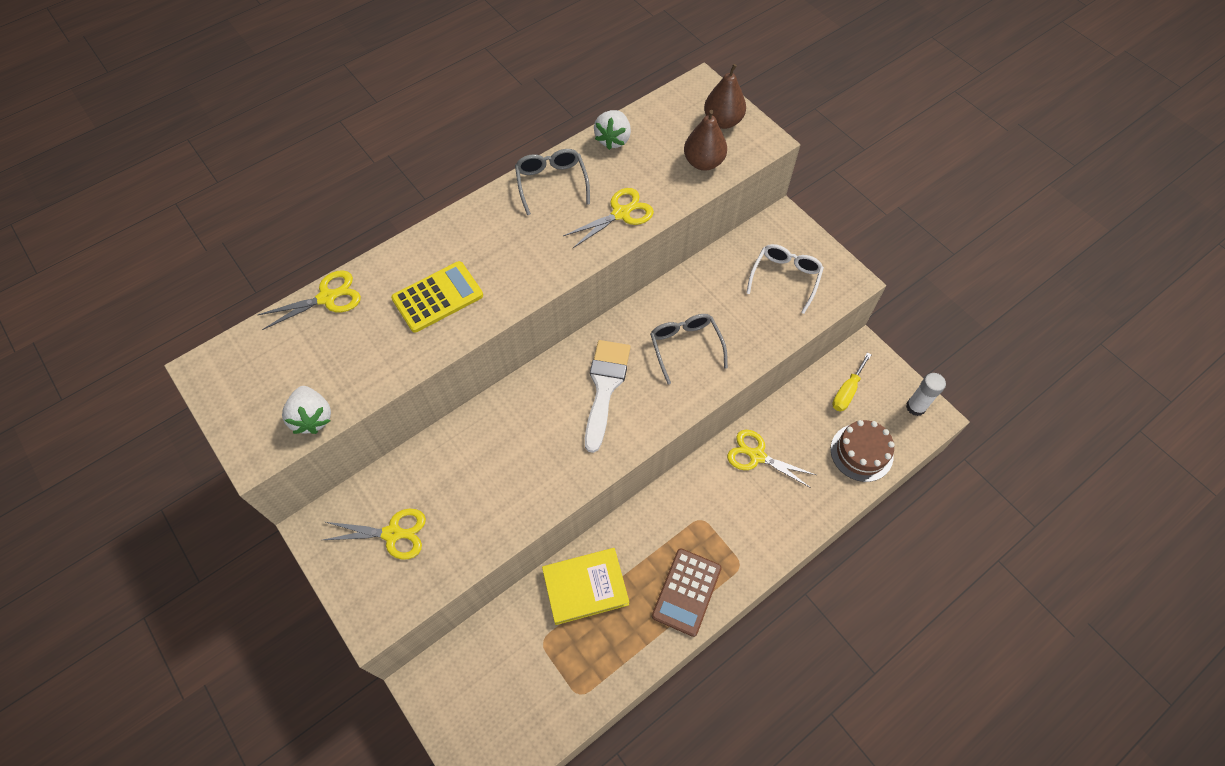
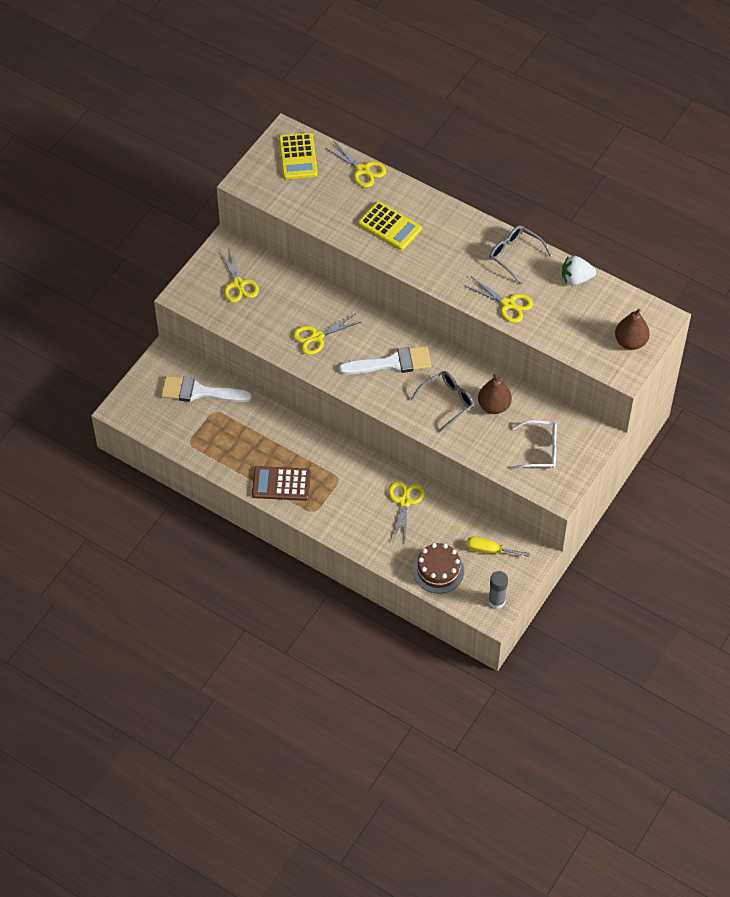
camera: 70 degrees right, 5 degrees down
white strawberry [282,386,331,434] -> none
grey glasses [515,149,590,215] -> grey glasses turned 105 degrees counterclockwise [490,225,552,284]
yellow book [542,548,629,625] -> none
brown pear [684,110,727,171] -> brown pear moved to [478,374,512,414]
white glue stick [906,373,946,416] -> grey glue stick [488,571,508,609]
none -> white brush [161,376,252,402]
none -> yellow calculator [279,133,318,179]
none -> yellow scissors [293,313,361,355]

